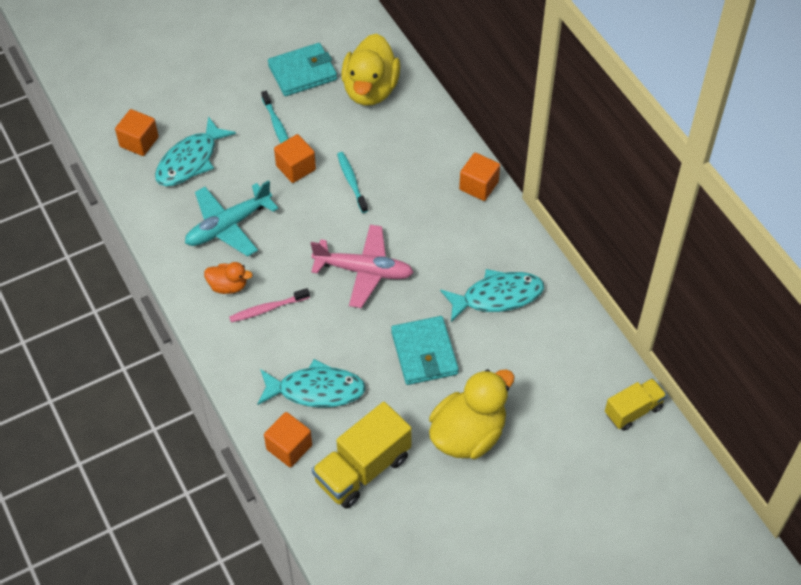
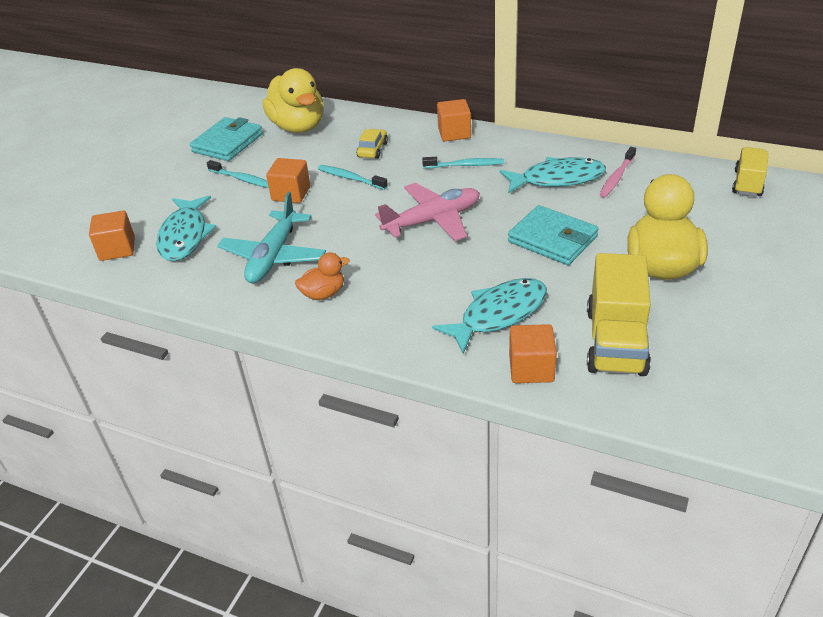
camera: 35 degrees left, 15 degrees down
pink toothbrush [229,288,310,322] -> pink toothbrush moved to [599,147,636,197]
turquoise fish [440,269,544,322] -> turquoise fish turned 45 degrees clockwise [499,157,606,193]
none -> yellow car [357,129,388,159]
none -> turquoise toothbrush [422,157,504,168]

